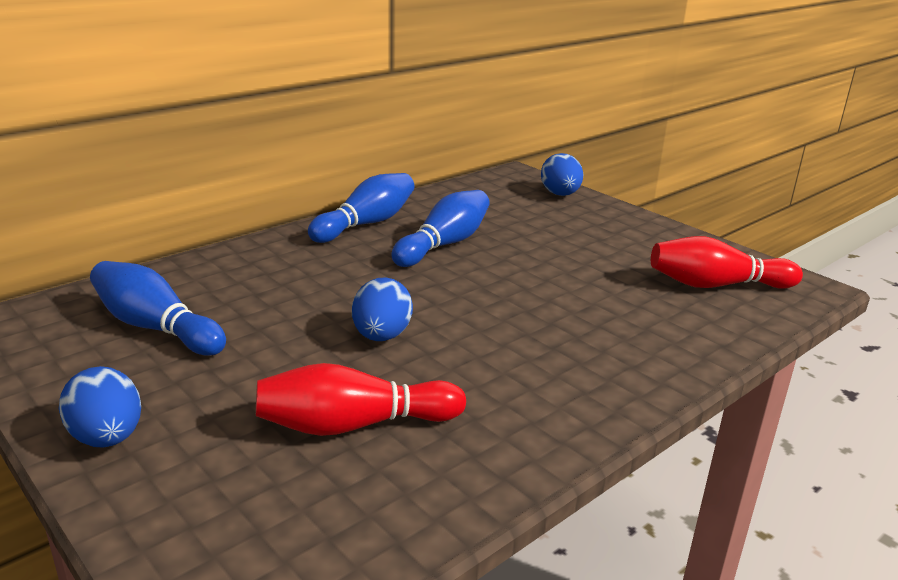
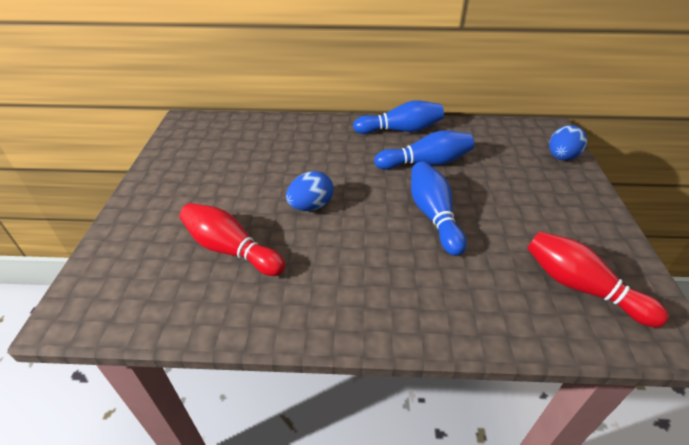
camera: 45 degrees right, 15 degrees up
blue egg [59,366,141,448] -> none
blue bowling pin [90,261,226,356] -> blue bowling pin moved to [411,161,467,256]

